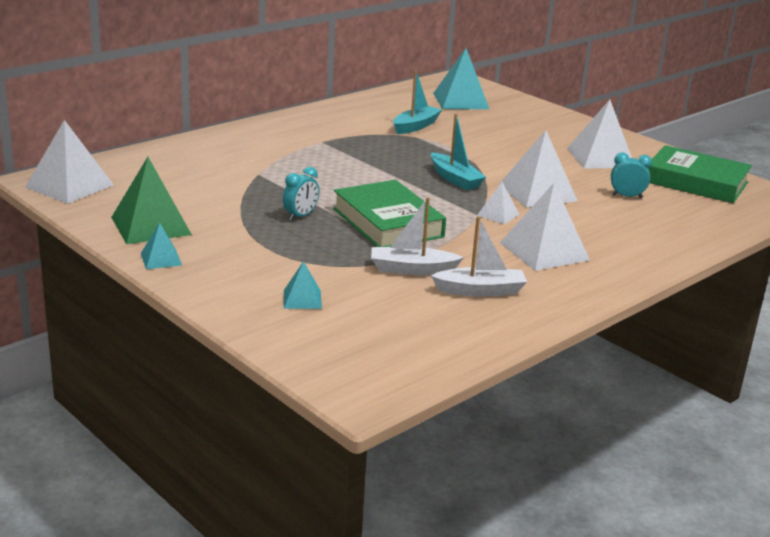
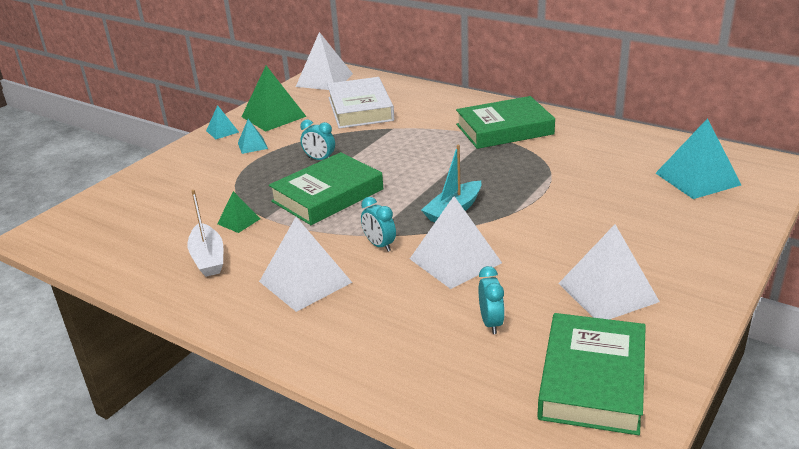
camera: 80 degrees right, 5 degrees up
turquoise pyramid [284,261,322,309] -> turquoise pyramid moved to [238,119,268,154]
white boat [371,197,464,275] -> green pyramid [217,191,261,233]
turquoise boat [393,70,442,134] -> none
white pyramid [477,182,519,224] -> turquoise clock [361,197,396,252]
none -> white book [327,77,394,129]
none -> green book [456,96,555,149]

